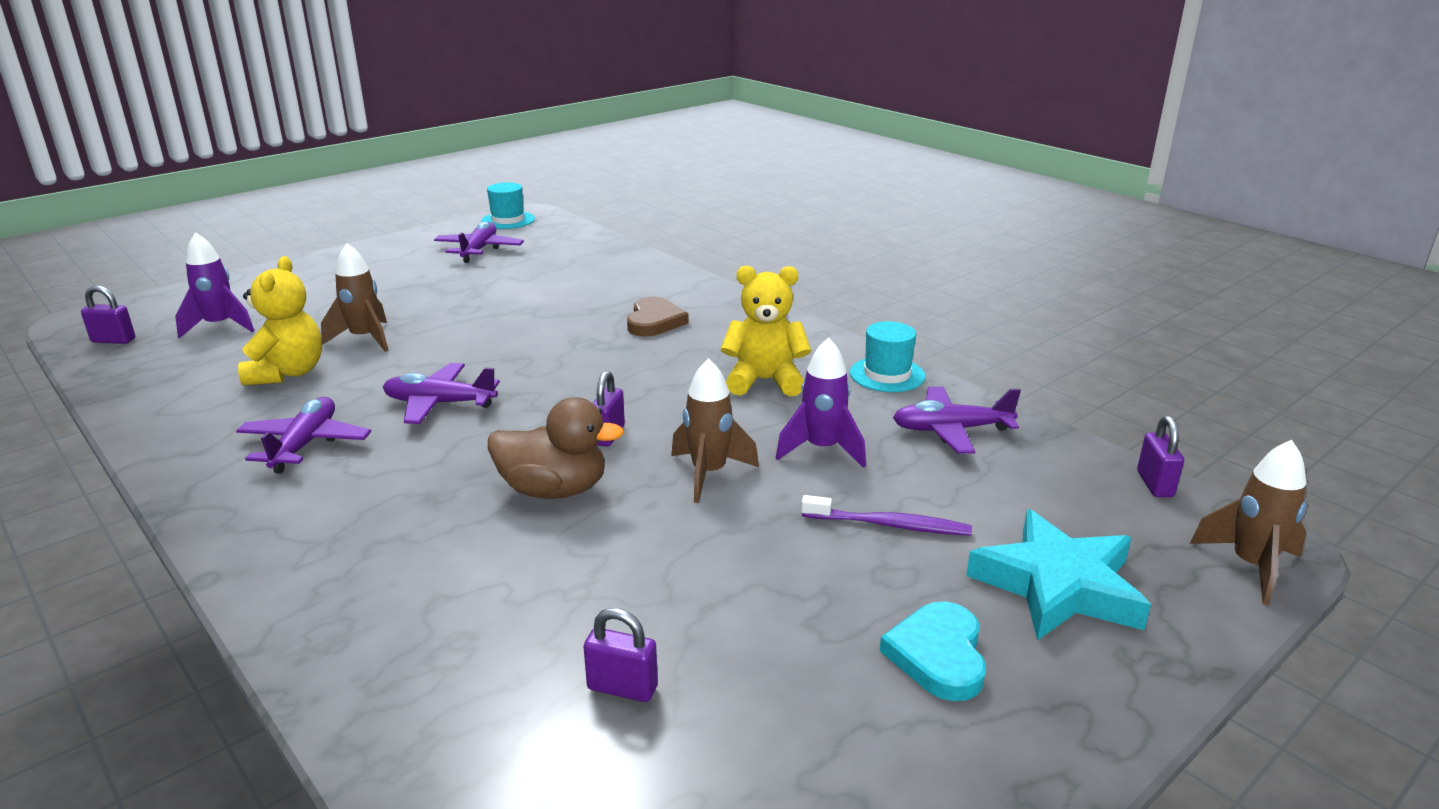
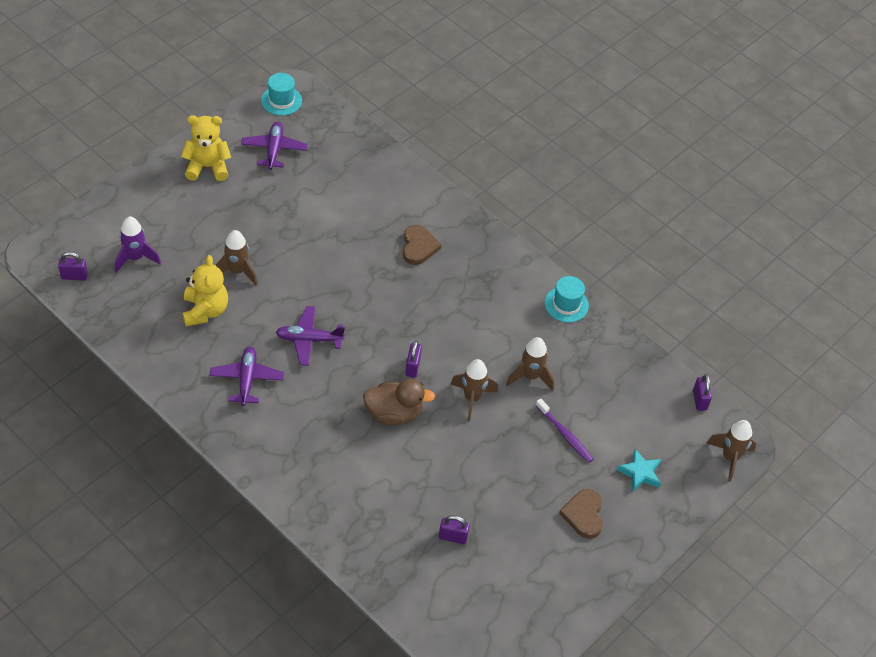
camera: 10 degrees left, 25 degrees up
yellow teddy bear [721,266,811,397] -> yellow teddy bear moved to [181,115,231,181]
purple rocket [776,338,866,468] -> brown rocket [506,337,554,391]
purple toothbrush [801,495,972,536] -> purple toothbrush turned 45 degrees clockwise [536,399,593,463]
turquoise heart [879,601,986,701] -> brown heart [559,489,603,539]
purple plane [893,387,1021,454] -> none
turquoise star [966,509,1151,641] -> turquoise star [617,449,661,492], size x0.59

